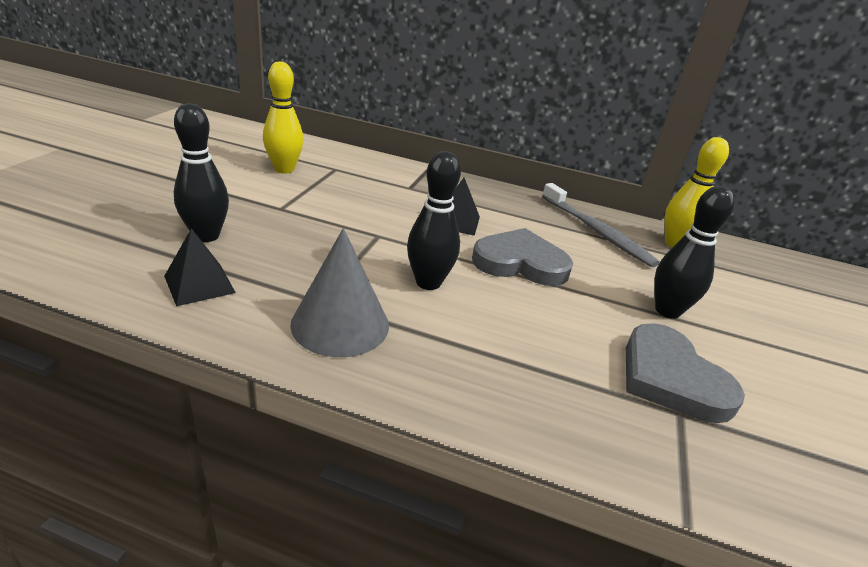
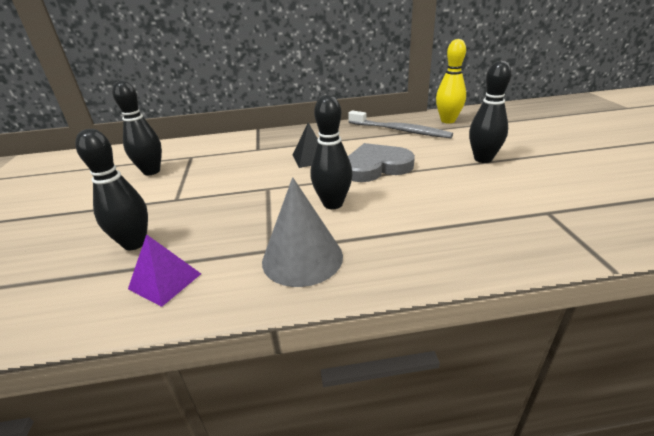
camera: 20 degrees left, 0 degrees up
black pyramid [164,228,236,306] -> purple pyramid [128,234,201,307]
yellow bowling pin [263,61,304,174] -> black bowling pin [112,81,162,175]
grey heart [626,323,745,423] -> none

